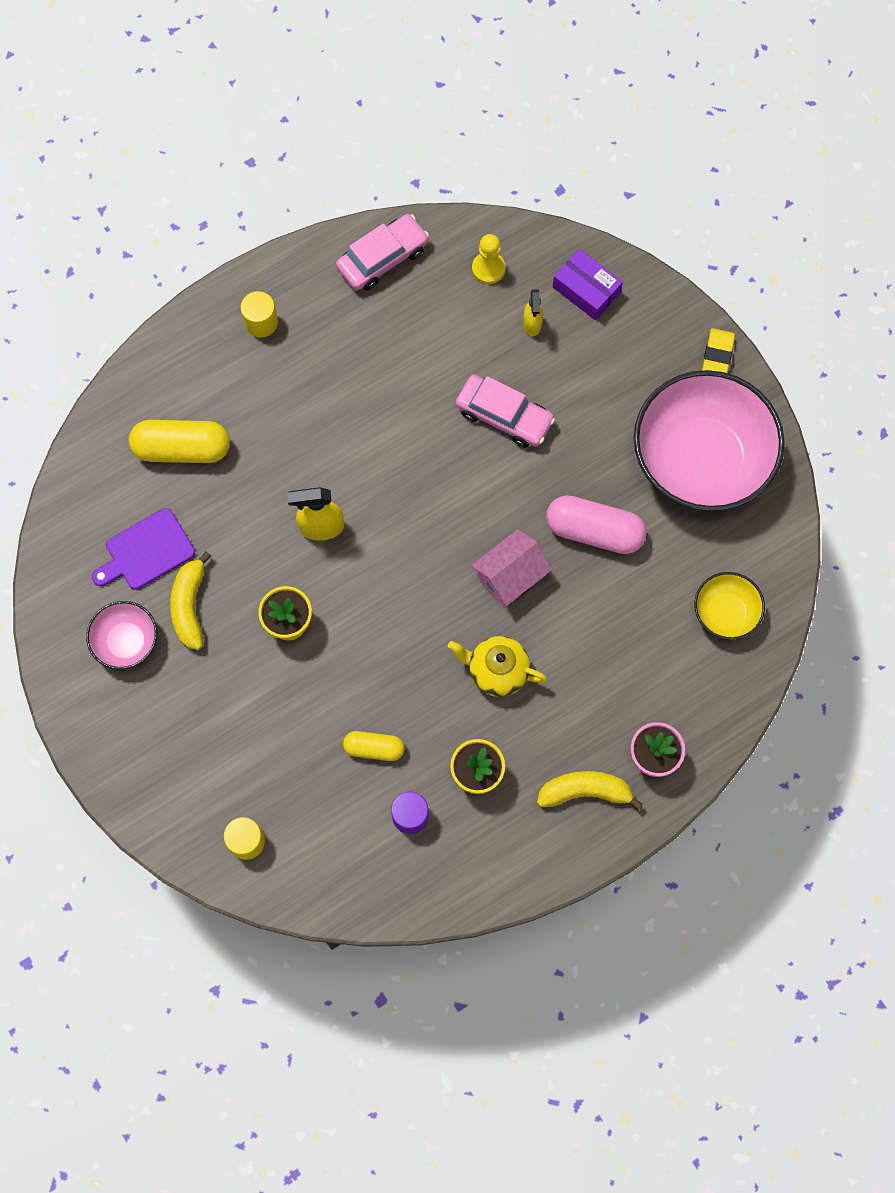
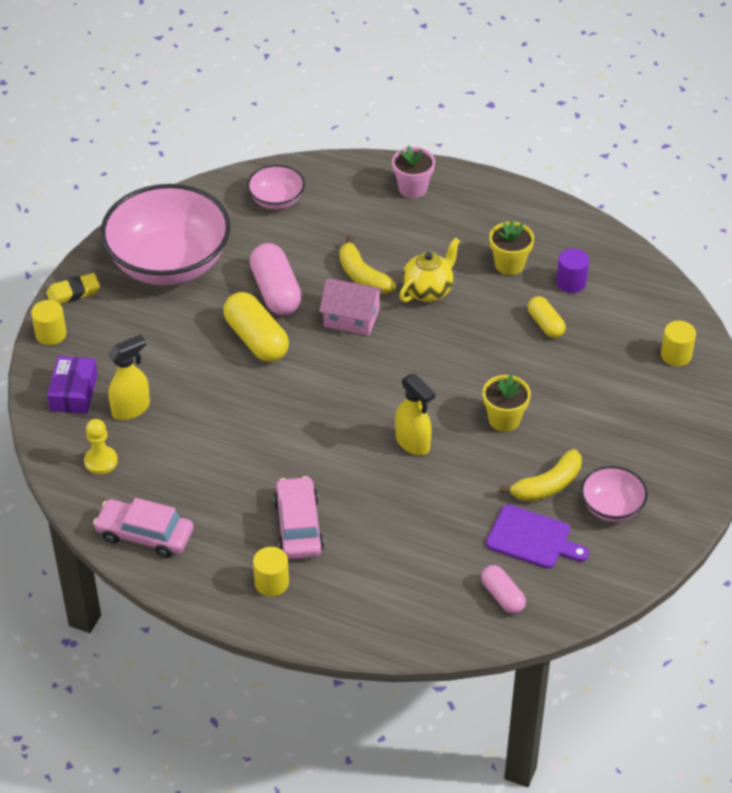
camera: 125 degrees left, 25 degrees down
yellow capsule [129,420,230,463] -> yellow capsule moved to [223,292,289,362]
yellow teapot [448,636,547,697] -> yellow teapot turned 120 degrees counterclockwise [399,237,460,302]
pink car [456,375,555,448] -> pink car moved to [274,476,324,559]
yellow spray bottle [523,289,543,336] -> yellow spray bottle [108,334,150,420], size x1.54
yellow banana [537,771,643,810] -> yellow banana moved to [339,236,396,294]
yellow bowl [694,572,765,640] -> pink bowl [247,165,305,209]
none -> yellow cylinder [31,300,66,345]
none -> pink capsule [481,565,526,614]

